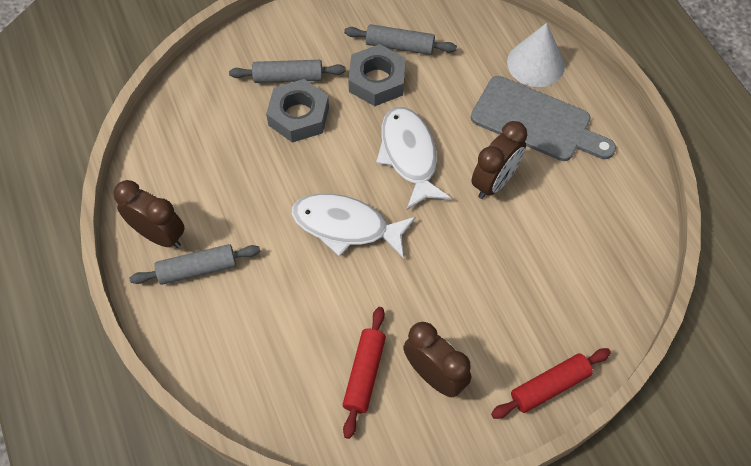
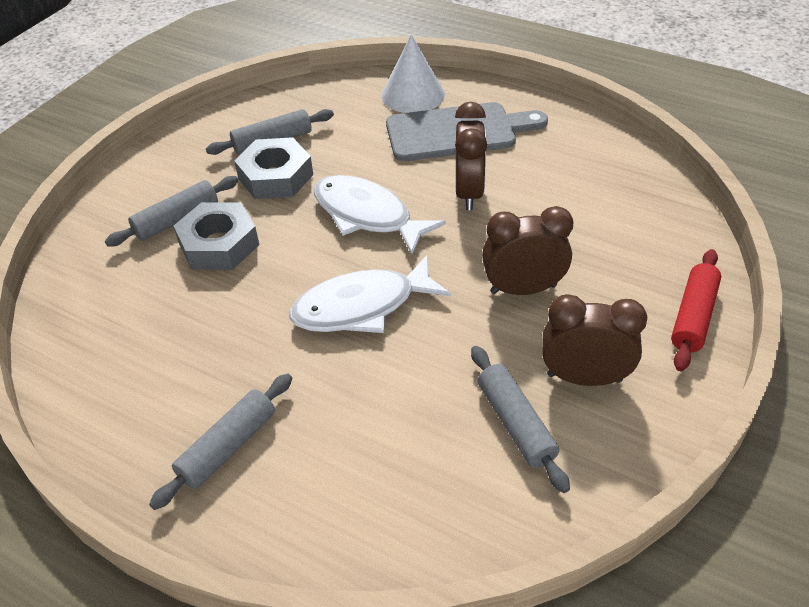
camera: 35 degrees left, 15 degrees down
brown clock [114,180,185,248] -> brown clock moved to [482,206,573,295]
red rolling pin [343,307,386,439] -> grey rolling pin [471,346,570,493]

